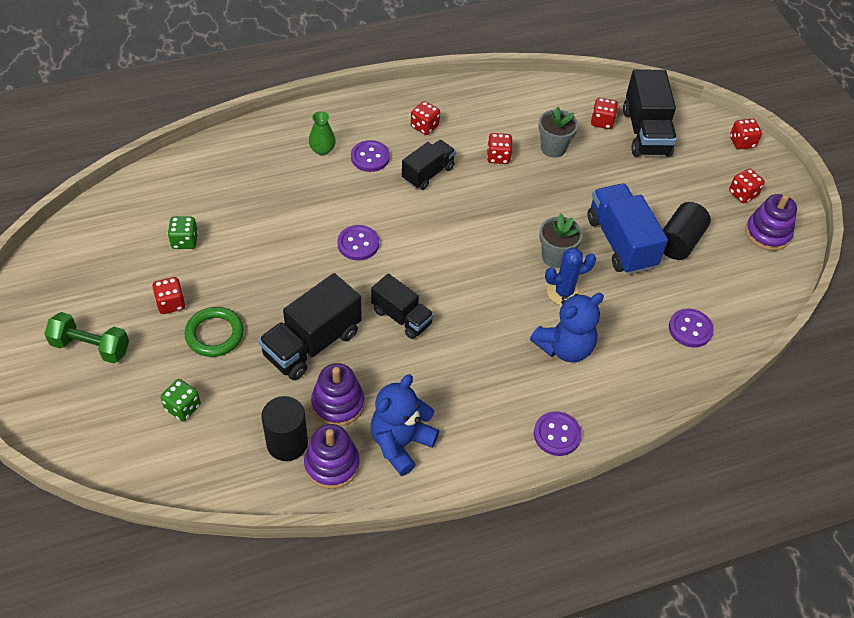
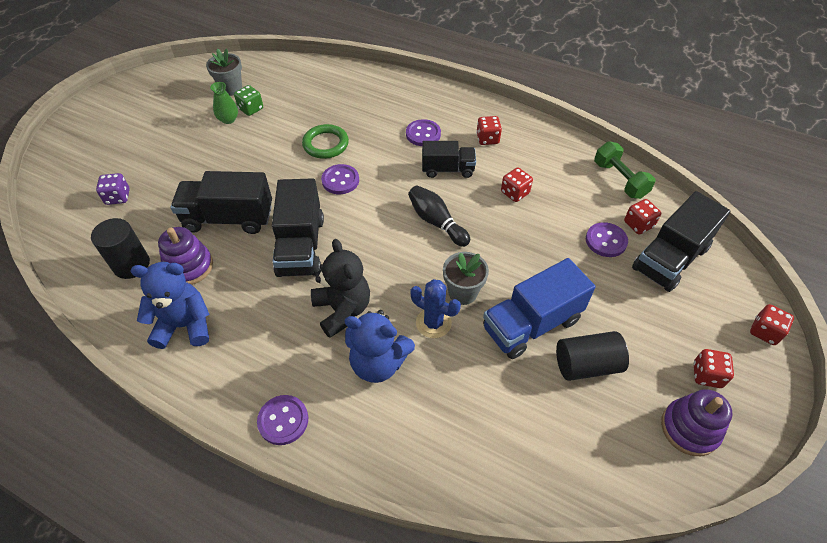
camera: 50 degrees right, 0 degrees up
green dumbbell [44,312,129,363] -> green dumbbell moved to [594,141,655,199]
red dice [152,277,185,314] -> none
green dice [161,379,201,421] -> purple dice [96,173,130,205]
green ring [184,307,244,357] -> green ring moved to [302,124,349,159]
purple stacking toy [304,424,360,489] -> none
green vase [309,111,336,155] -> green vase moved to [210,82,238,124]
black truck [371,274,434,339] -> black truck [272,178,324,277], size x1.57
grey flower pot [539,106,578,158] -> grey flower pot moved to [206,49,242,96]
blue truck [587,183,668,275] -> blue truck turned 150 degrees counterclockwise [483,258,595,359]
purple button [669,309,714,348] -> purple button moved to [586,222,628,257]
none -> black teddy bear [311,239,370,338]
none -> black bowling pin [408,185,470,247]

